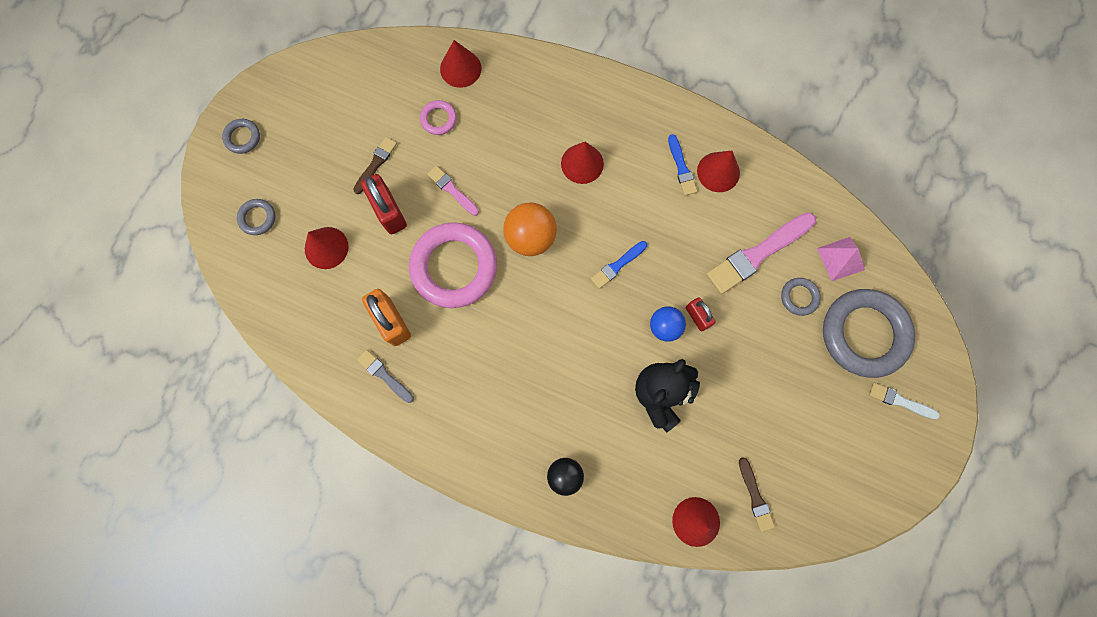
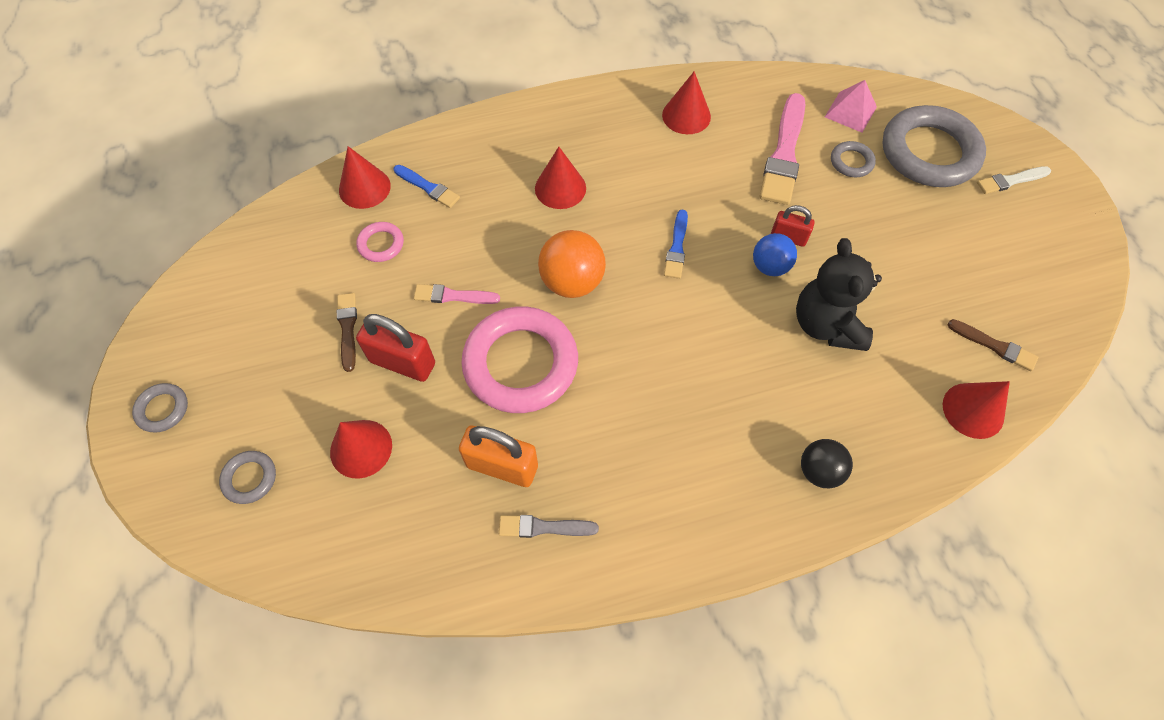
camera: 40 degrees left, 15 degrees down
blue brush [668,134,697,196] -> blue brush moved to [394,165,460,208]

